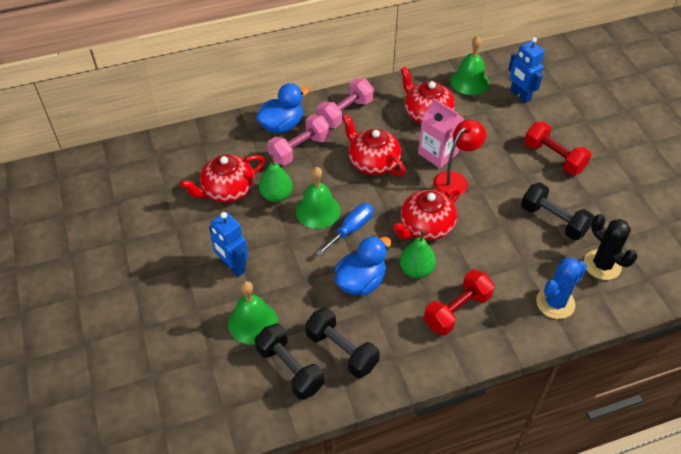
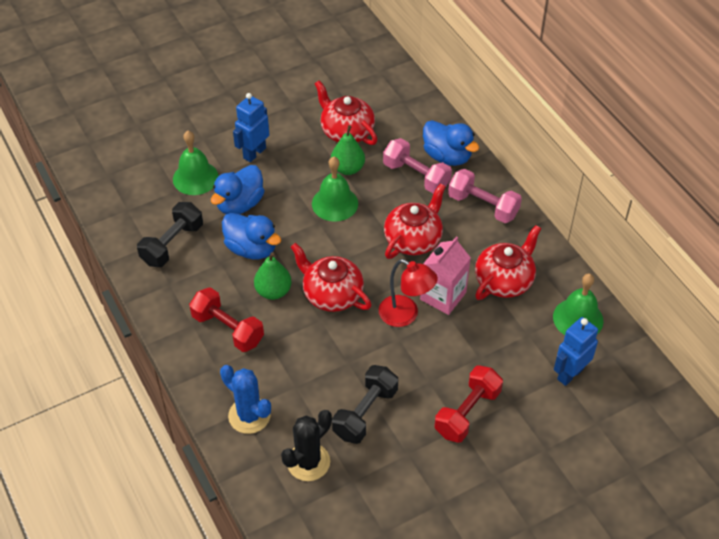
camera: 80 degrees right, 0 degrees up
black dumbbell [255,324,324,400] -> none
blue screwdriver [316,203,373,256] -> none
none -> blue duck [211,165,264,214]

